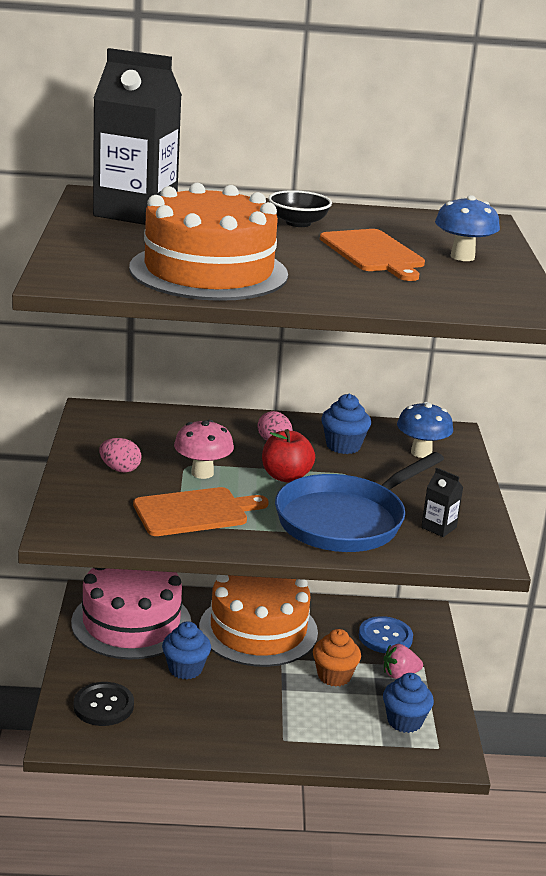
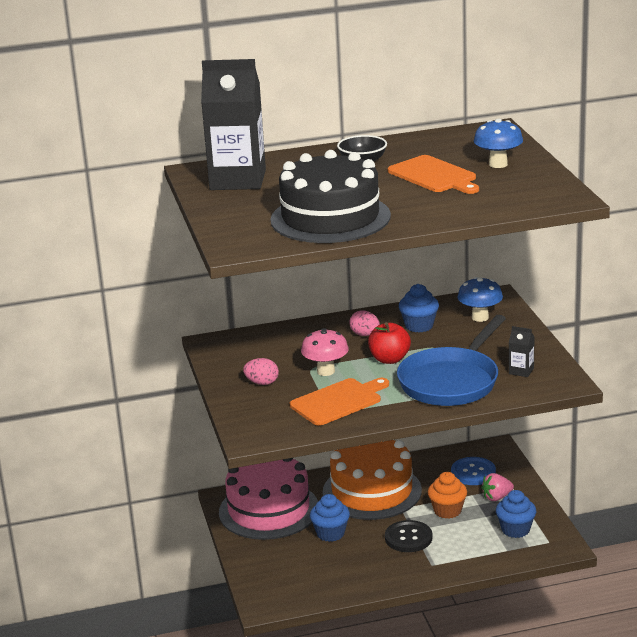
camera: 10 degrees left, 0 degrees up
black button [73,682,134,726] -> black button moved to [385,520,433,552]
orange cake [129,183,288,301] -> black cake [270,150,391,243]

